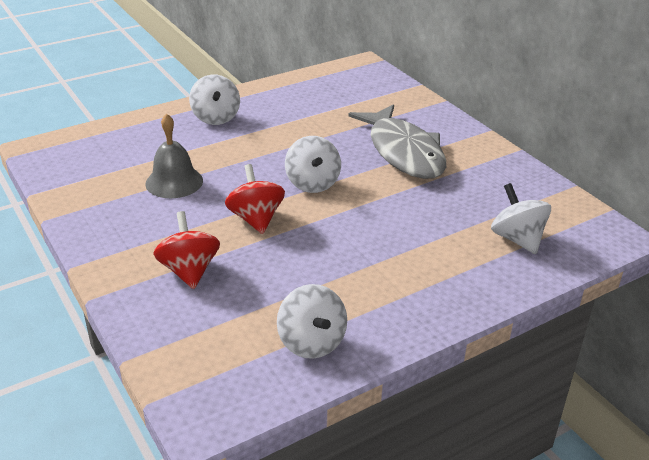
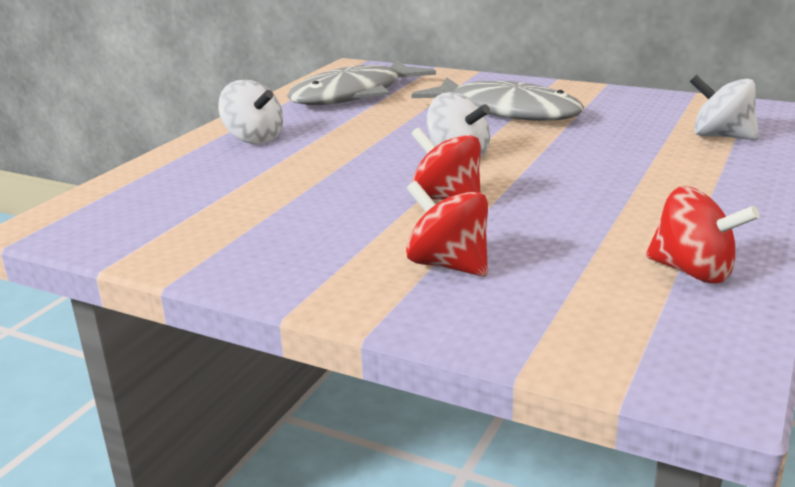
camera: 30 degrees left, 10 degrees down
grey bell [145,113,203,198] -> none
white spinning top [277,284,347,359] -> red spinning top [646,187,759,283]
none -> grey fish [287,60,436,105]

